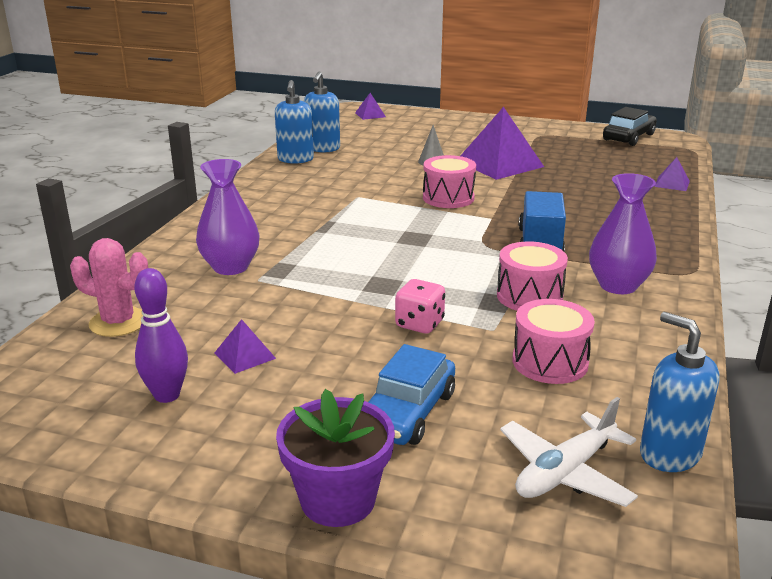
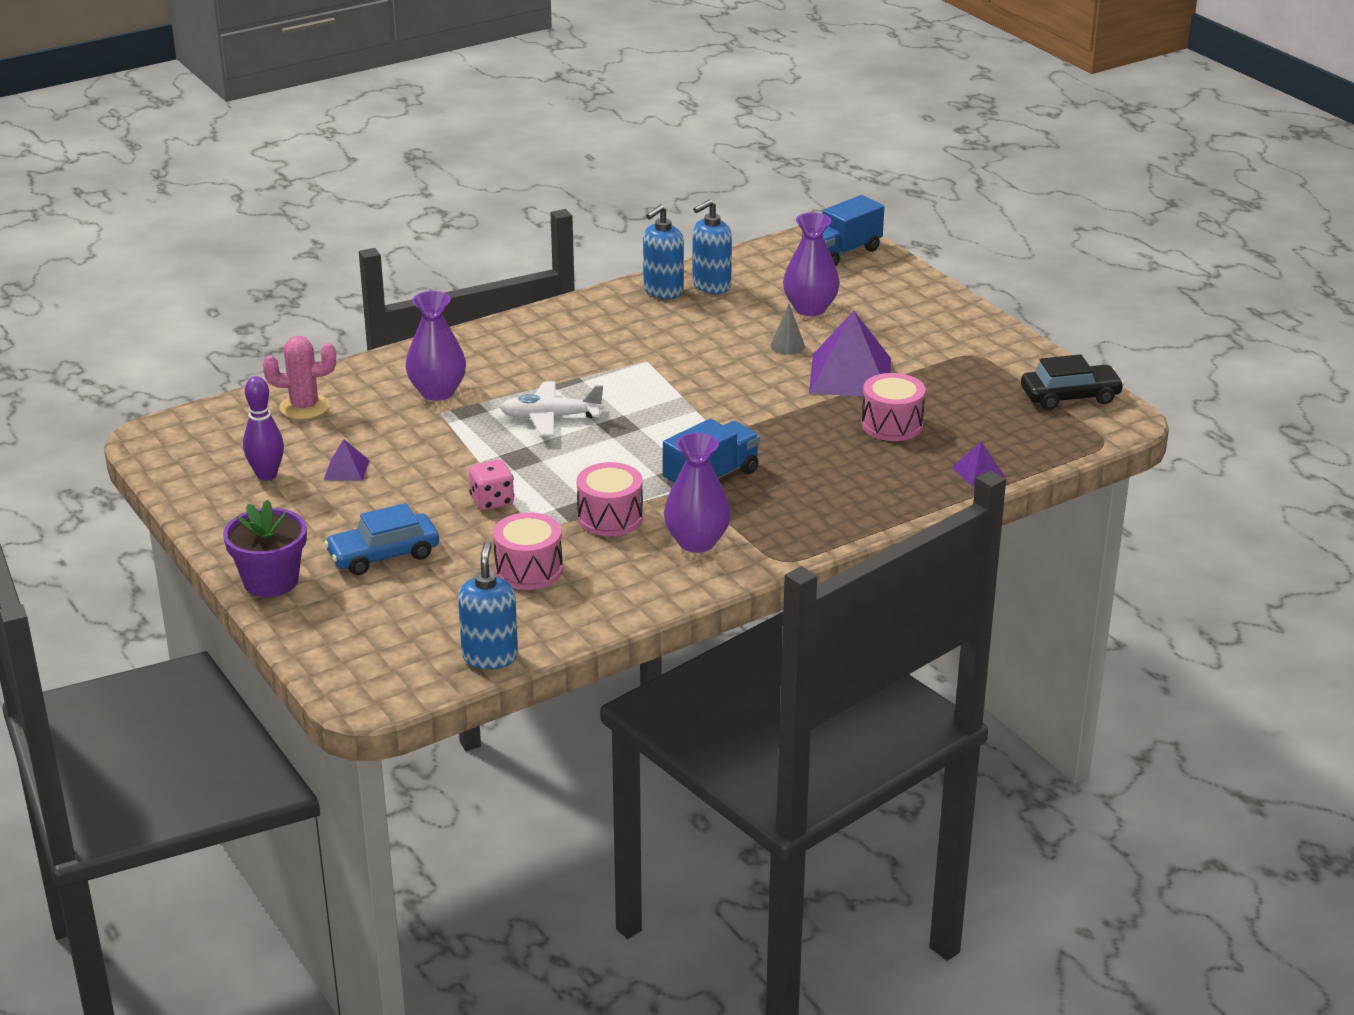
camera: 40 degrees right, 5 degrees up
pink cactus [70,238,148,337] -> pink cactus turned 60 degrees counterclockwise [263,336,336,419]
purple pyramid [355,93,386,120] -> blue truck [802,195,884,266]
pink drum [423,155,476,208] -> pink drum moved to [861,373,926,441]
white plane [500,397,638,507] -> white plane moved to [500,381,604,436]
none -> purple vase [783,212,840,316]

